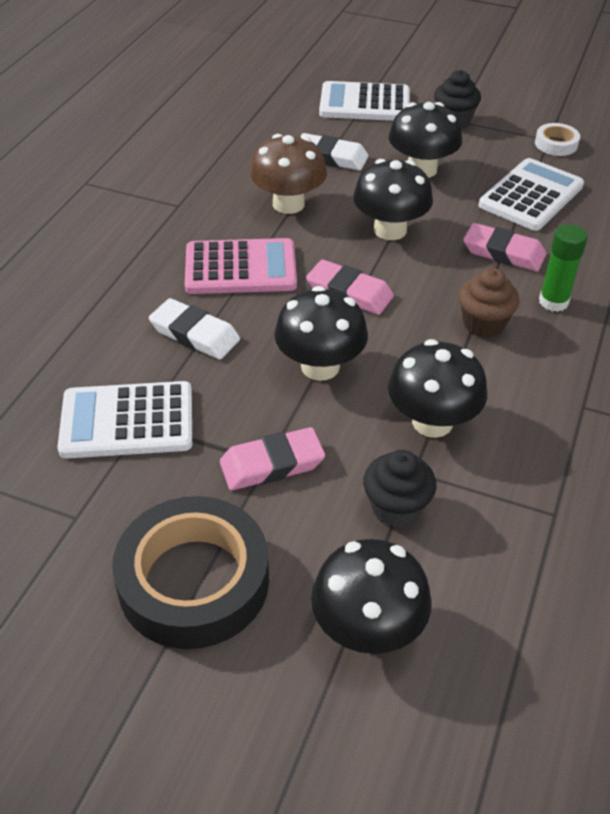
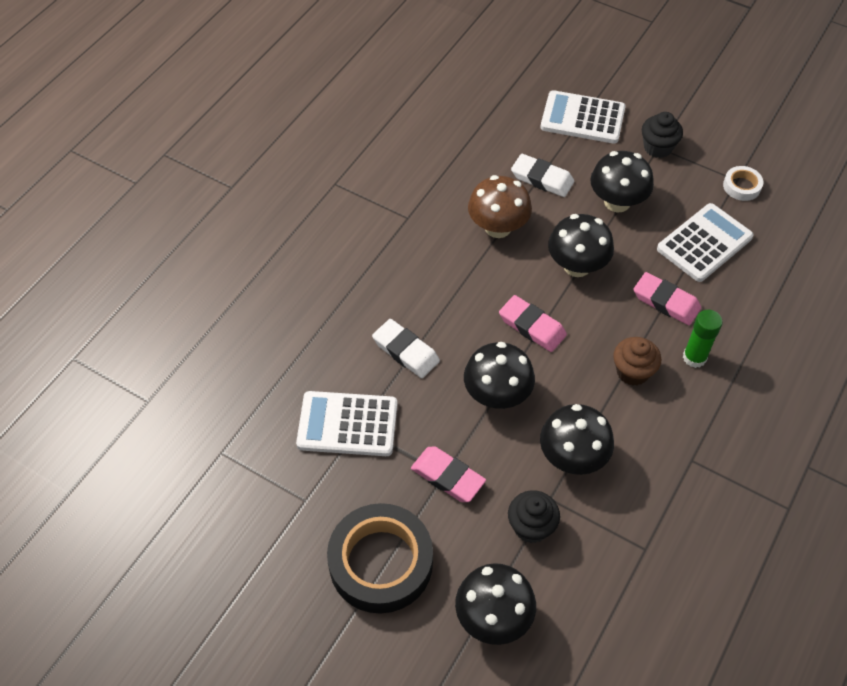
camera: 10 degrees right, 10 degrees up
pink calculator [185,238,297,294] -> none
pink eraser [220,427,325,490] -> pink eraser turned 45 degrees clockwise [411,446,486,502]

